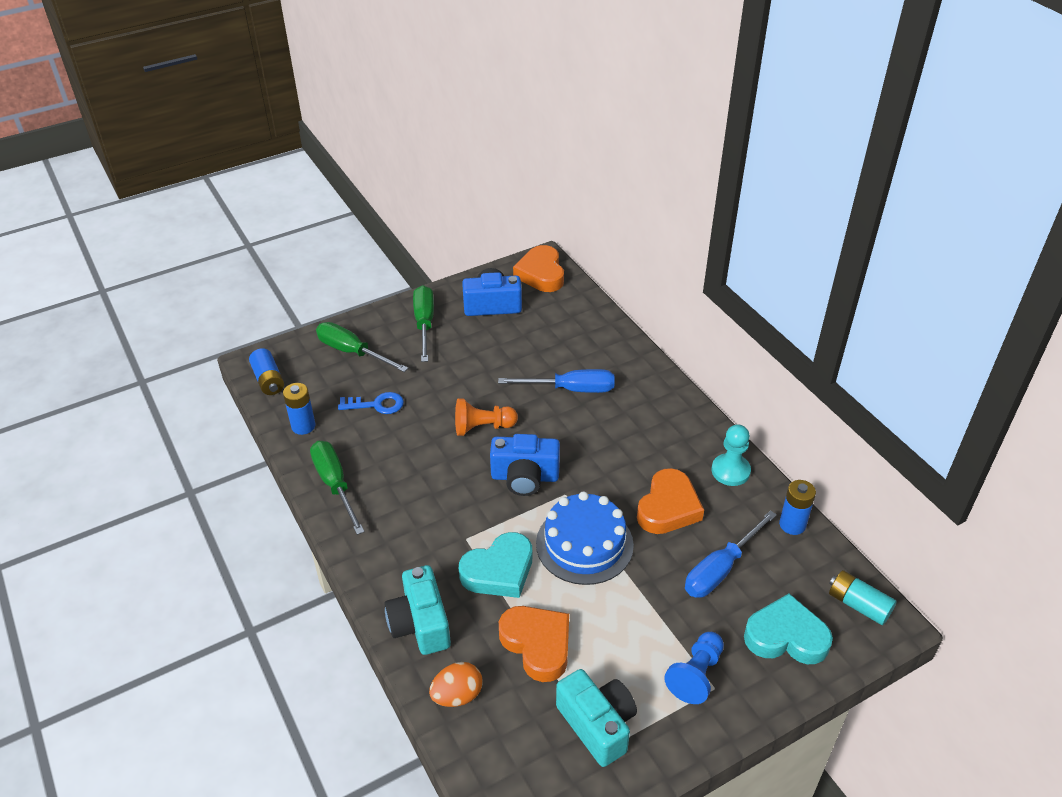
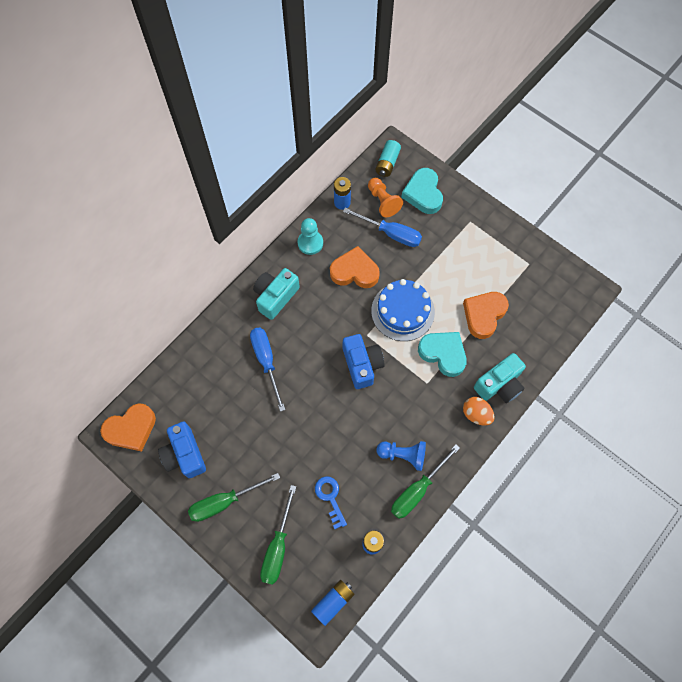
camera: 110 degrees left, 25 degrees up
orange egg [429,662,482,707] -> orange egg moved to [463,397,495,426]
orange pawn [455,398,518,436] -> orange pawn moved to [368,178,403,218]
turquoise camera [556,669,637,767] -> turquoise camera moved to [253,268,300,320]
blue pawn [664,632,724,704] -> blue pawn moved to [377,441,426,471]

